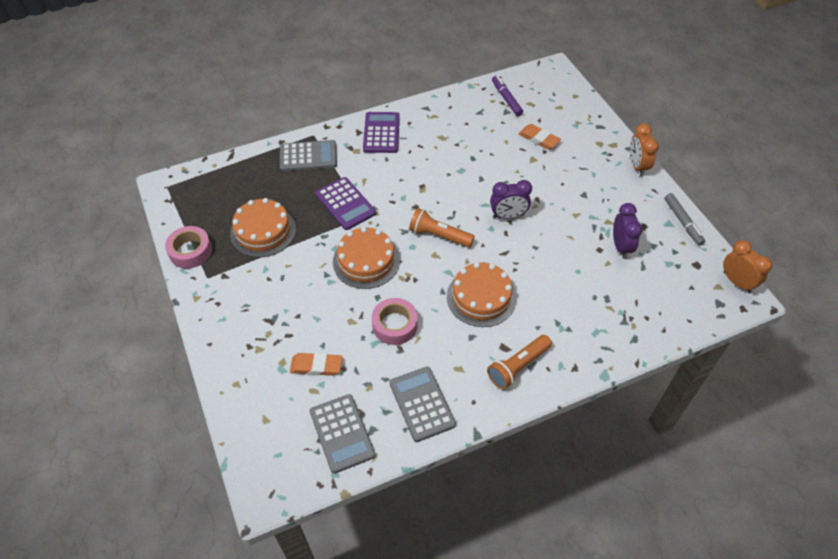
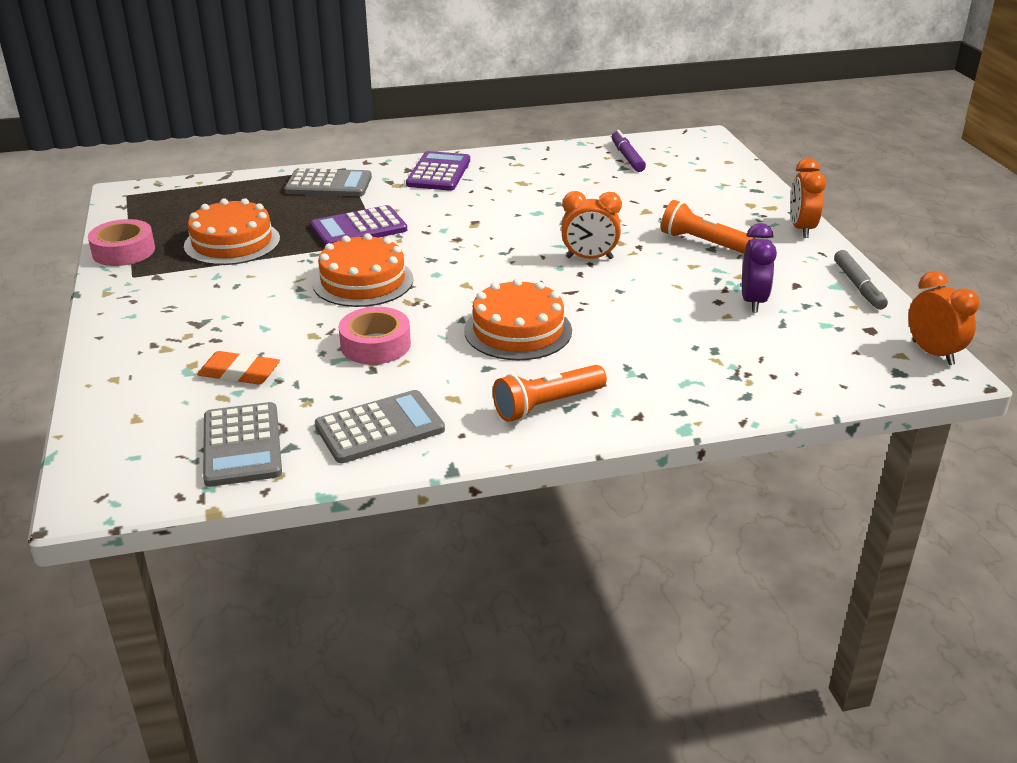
camera: 10 degrees right, 20 degrees down
purple calculator [315,177,376,230] -> purple calculator turned 90 degrees clockwise [311,205,407,246]
grey calculator [390,367,456,442] -> grey calculator turned 75 degrees clockwise [315,390,445,463]
orange flashlight [409,208,475,248] -> orange flashlight moved to [661,200,755,254]
purple clock [490,180,532,219] -> orange clock [561,191,622,259]
orange eraser [519,124,561,150] -> none

